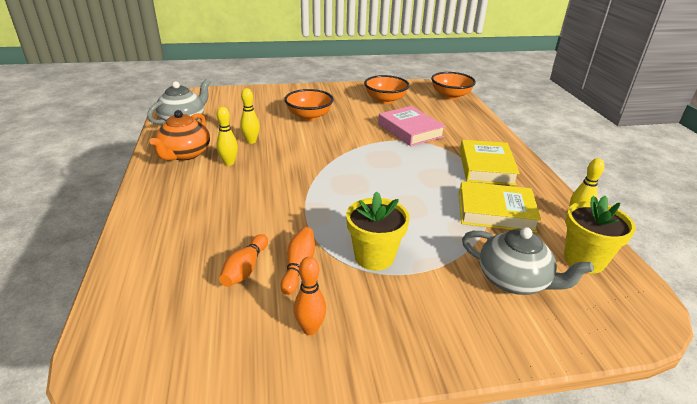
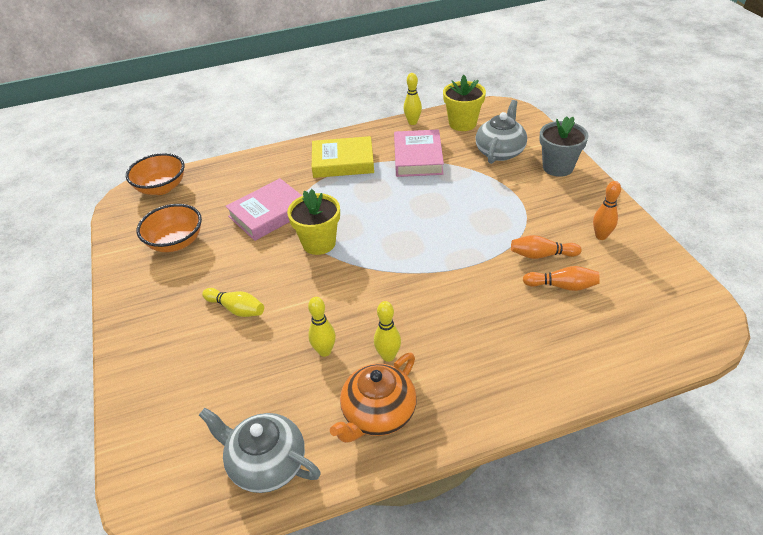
camera: 95 degrees left, 10 degrees up
orange teapot [150,110,210,161] -> orange teapot turned 120 degrees clockwise [330,353,417,443]
orange bowl [284,89,334,121] -> yellow bowling pin [202,288,264,317]
yellow flower pot [346,192,410,271] -> yellow flower pot moved to [287,189,340,255]
yellow book [459,181,541,233] -> pink book [394,129,444,177]
none -> grey flower pot [539,116,589,177]

